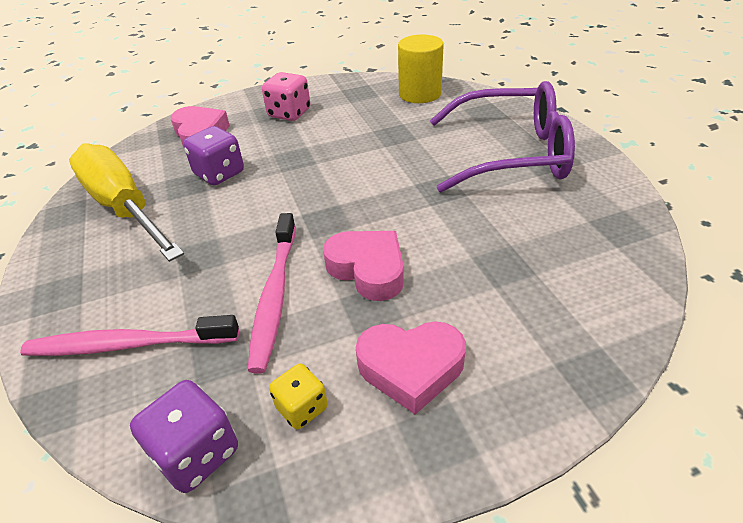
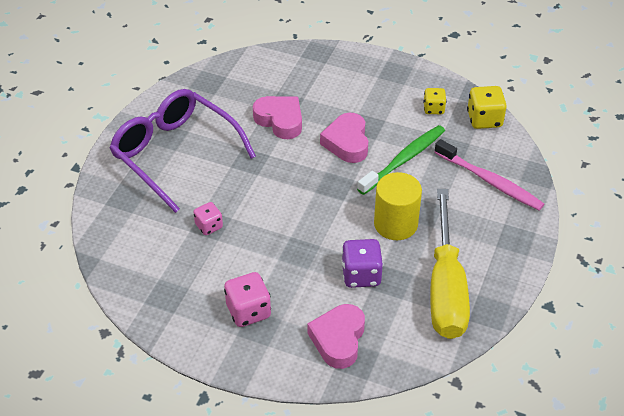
camera: 140 degrees left, 5 degrees up
purple dice [130,380,238,493] -> yellow dice [467,86,507,129]
pink toothbrush [247,213,296,374] -> green toothbrush [357,125,445,195]
pink heart [356,321,466,415] -> pink heart moved to [253,96,302,139]
yellow cylinder [398,35,444,103] -> yellow cylinder moved to [374,172,422,240]
none -> pink dice [193,202,223,235]

